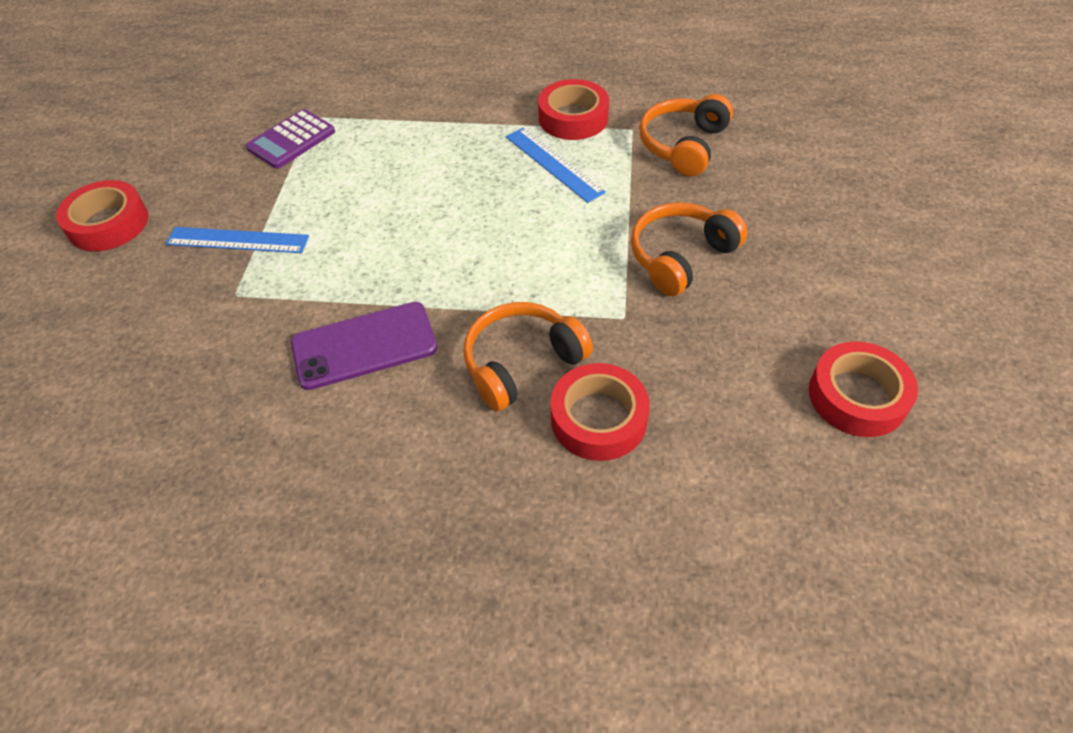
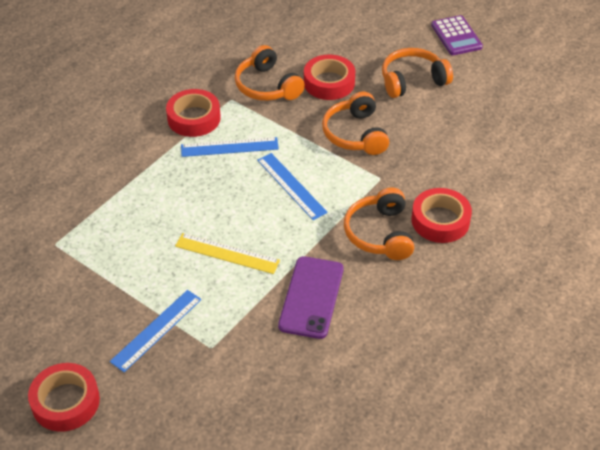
camera: 60 degrees left, 5 degrees down
purple calculator [246,109,335,169] -> purple calculator moved to [431,15,483,55]
red tape [809,341,918,437] -> red tape moved to [304,55,355,100]
none -> yellow ruler [175,233,280,274]
none -> blue ruler [257,153,328,220]
none -> orange headphones [382,48,453,98]

